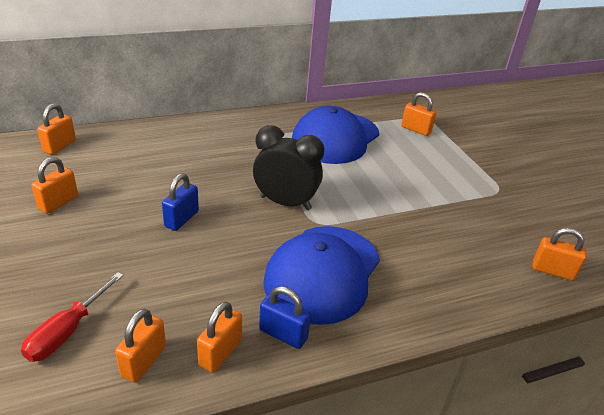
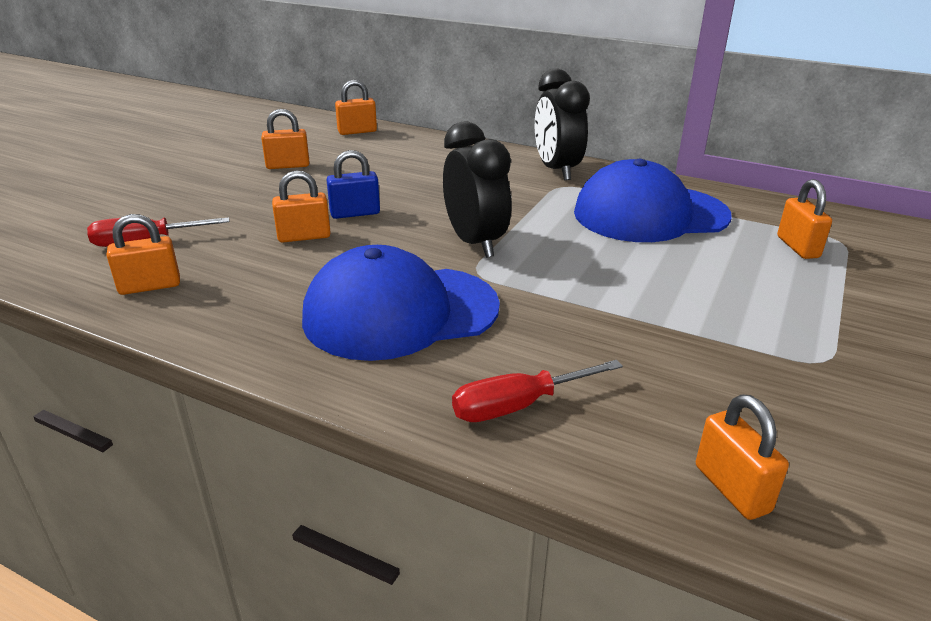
camera: 50 degrees right, 5 degrees down
orange padlock [197,301,242,373] -> orange padlock moved to [272,170,331,243]
blue padlock [259,286,311,349] -> none
none -> red screwdriver [452,360,623,422]
none -> black clock [535,68,590,181]

